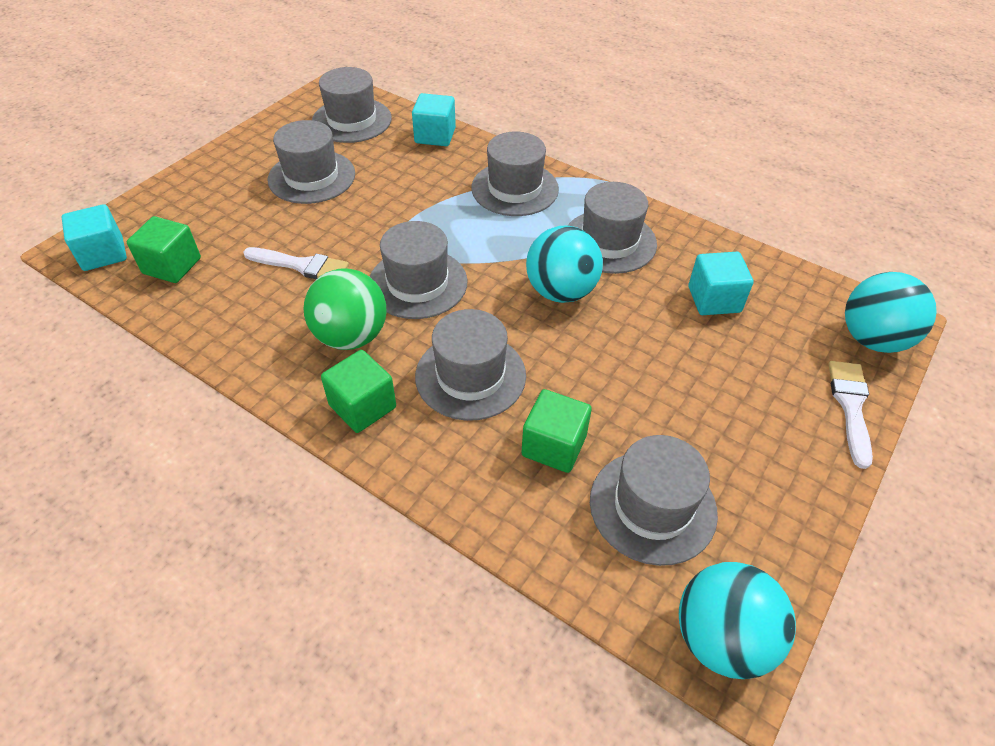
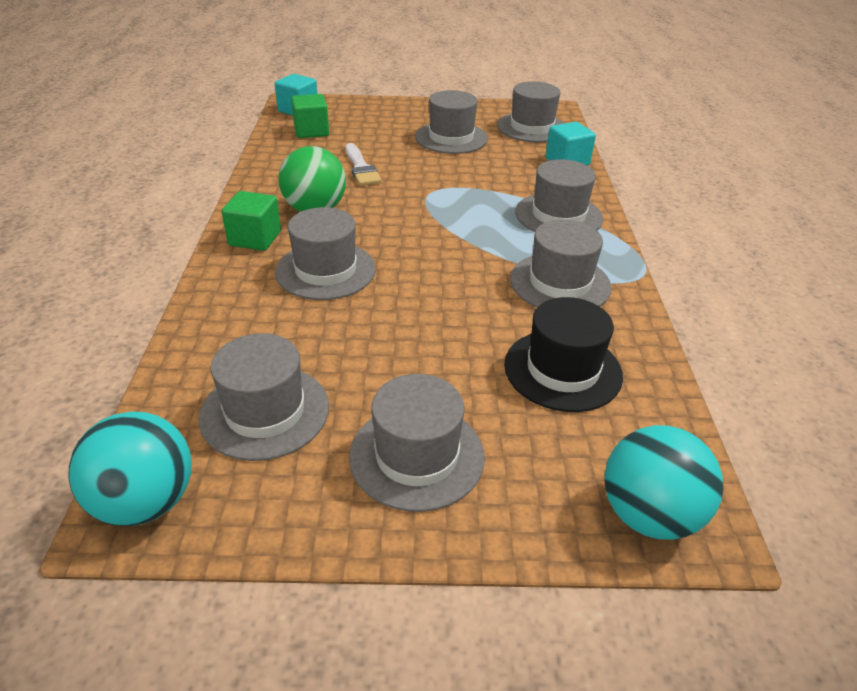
camera: 55 degrees right, 10 degrees down
grey hat [369,221,467,319] -> grey hat moved to [349,374,485,512]
green cube [521,389,592,473] -> none
turquoise ball [526,225,603,303] -> none
turquoise cube [688,252,754,315] -> black hat [504,297,623,412]
white brush [828,361,873,469] -> none

